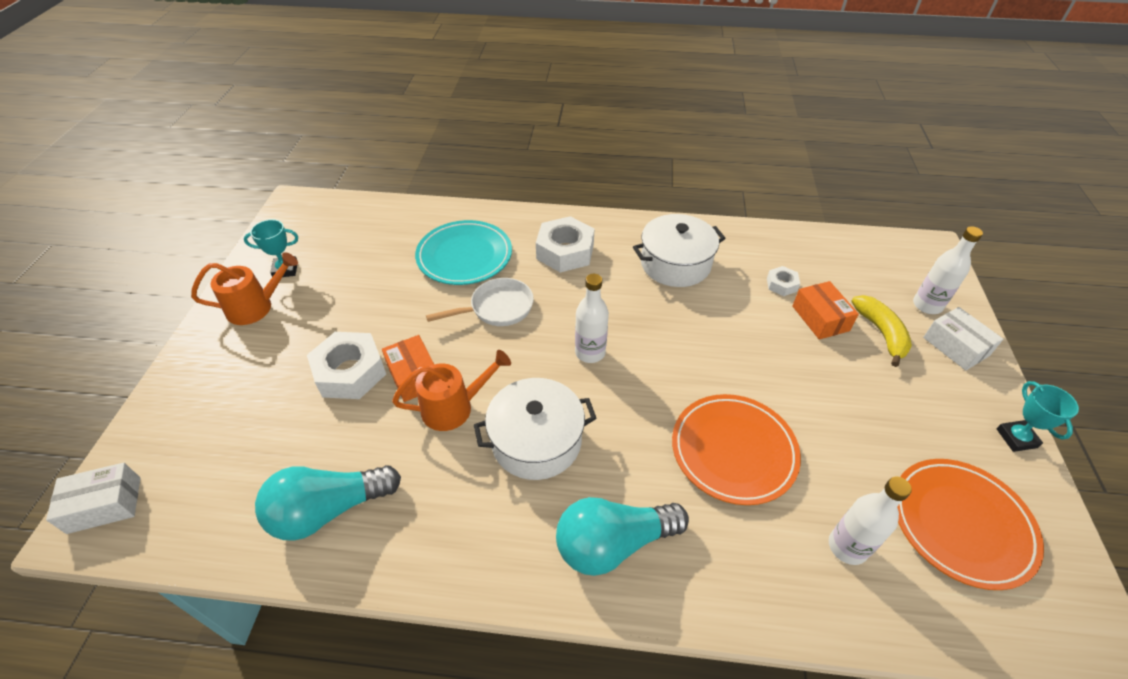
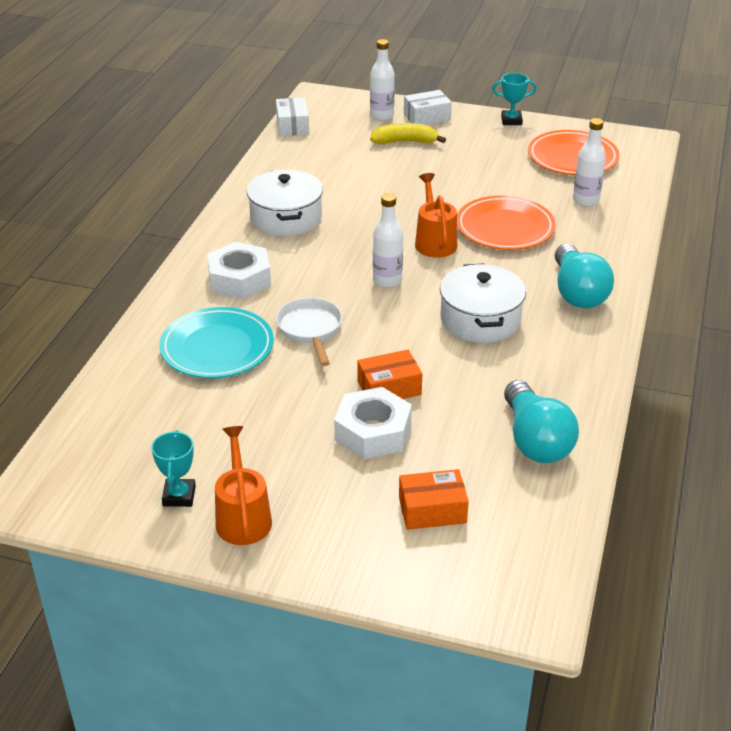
camera: 80 degrees left, 10 degrees down
white box [46,463,140,534] -> white box moved to [276,97,309,136]
orange watering can [392,350,511,431] -> orange watering can moved to [415,173,457,258]
white nut [767,266,800,296] -> none
orange box [792,281,859,340] -> orange box moved to [399,469,469,530]

